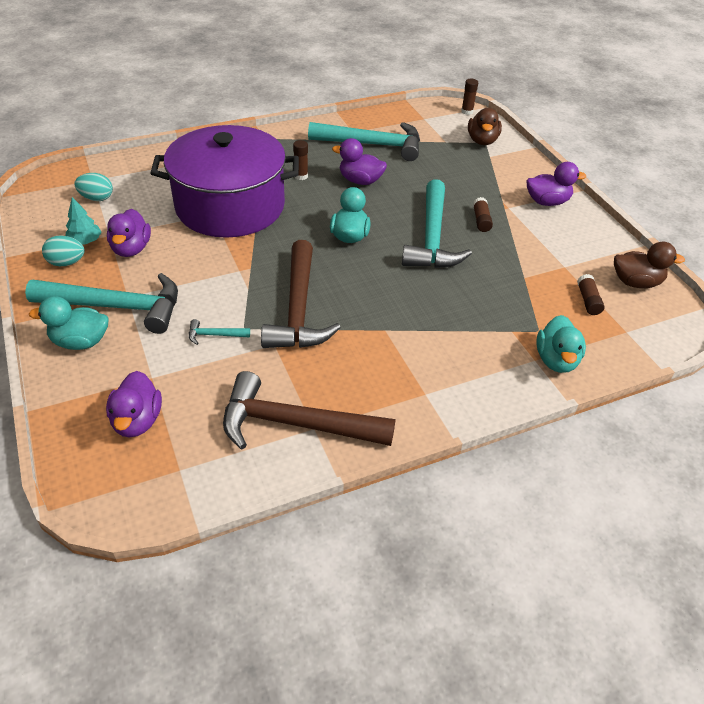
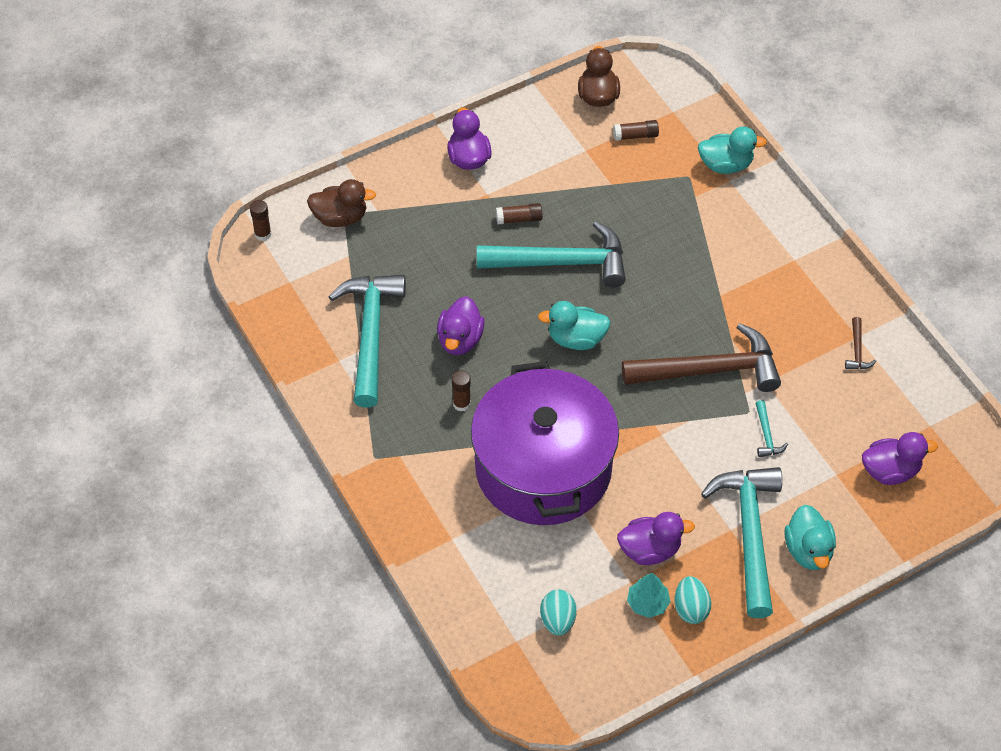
camera: 95 degrees left, 10 degrees up
brown hammer [223,371,396,449] -> brown hammer [845,317,876,369], size x0.40

